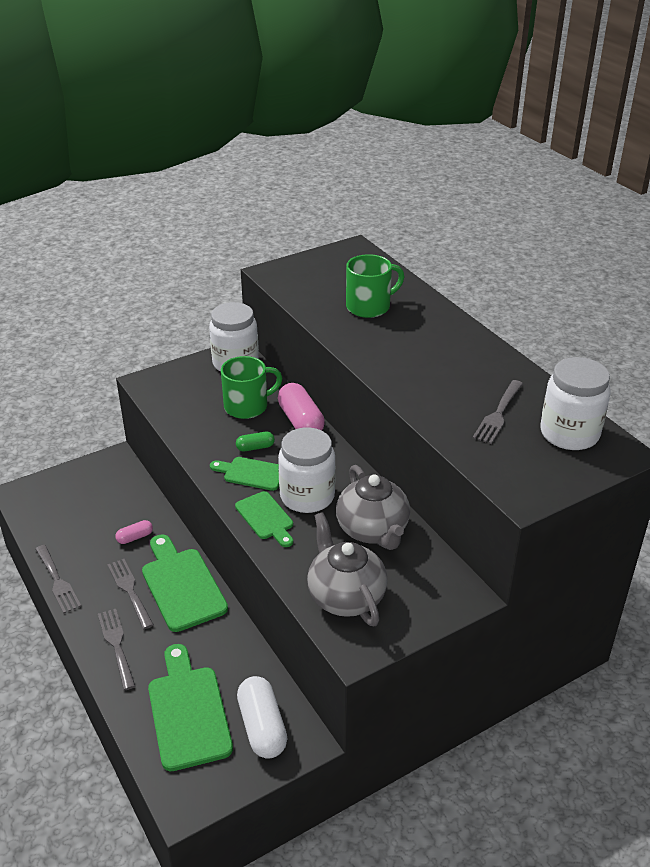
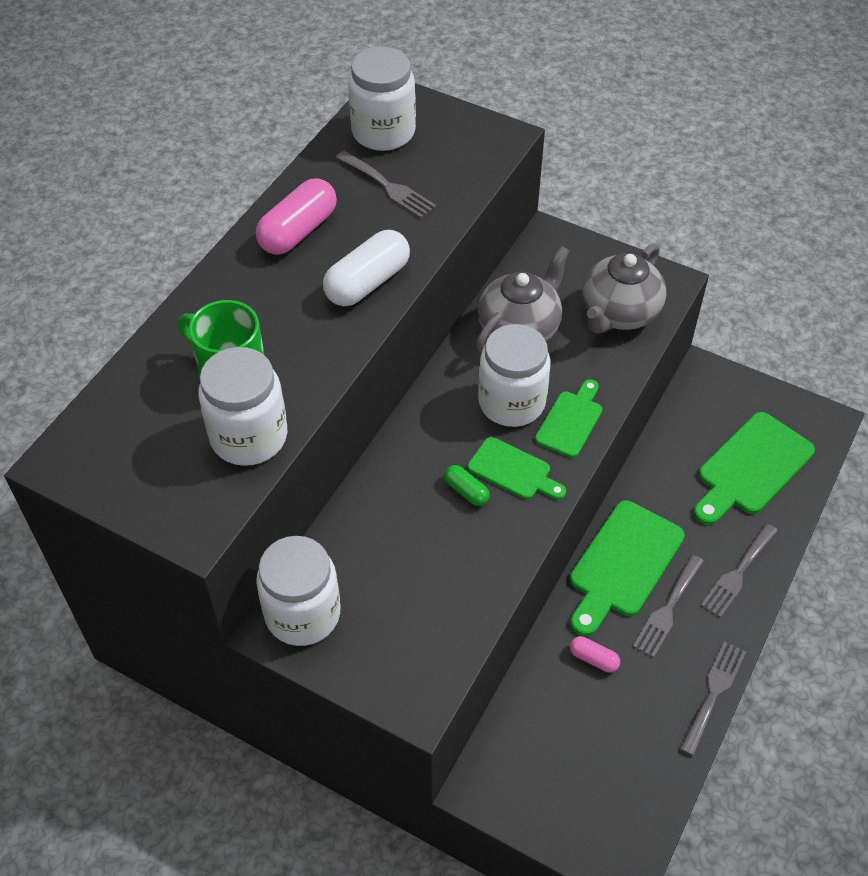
camera: 120 degrees left, 15 degrees up
green cutting board [210,457,279,491] -> green cutting board turned 45 degrees counterclockwise [468,437,566,500]
green mug [221,356,283,419] -> none
white capsule [237,676,287,759] -> white capsule moved to [323,230,410,306]
pink capsule [278,383,325,430] -> pink capsule moved to [256,178,337,255]
grey fork [473,380,523,444] -> grey fork turned 45 degrees clockwise [336,151,436,218]
none -> white jar [198,347,287,466]

